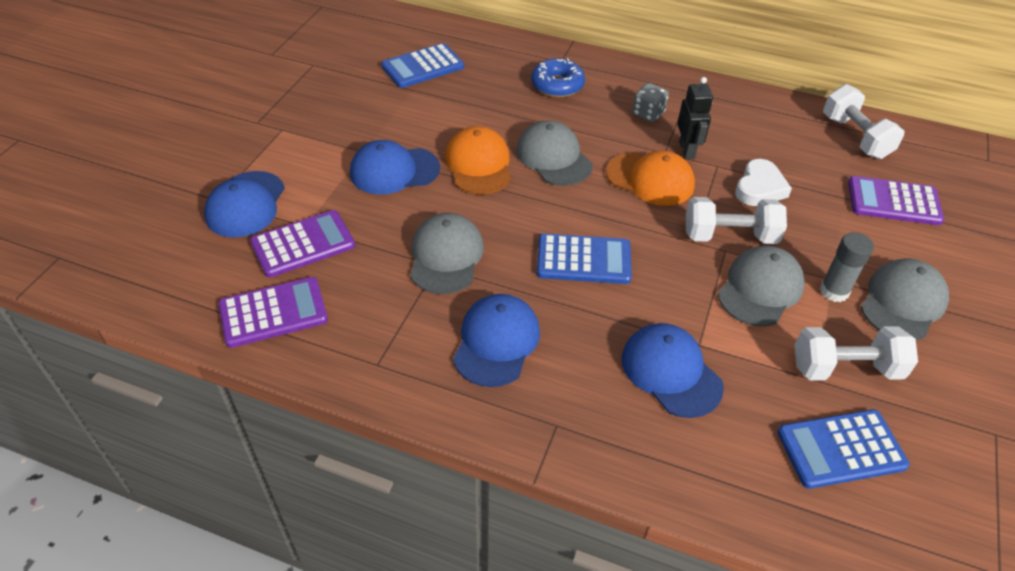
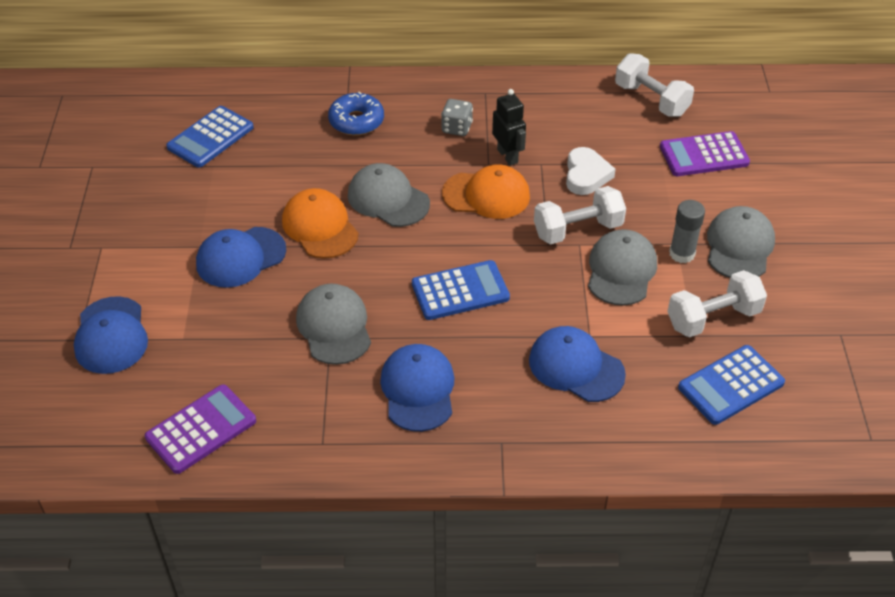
camera: 20 degrees left, 0 degrees up
purple calculator [250,210,355,277] -> none

